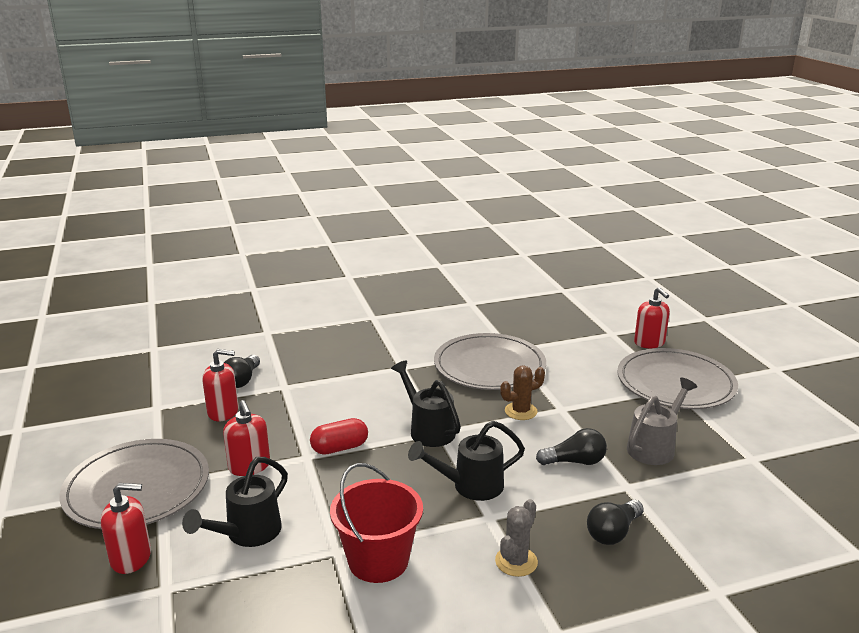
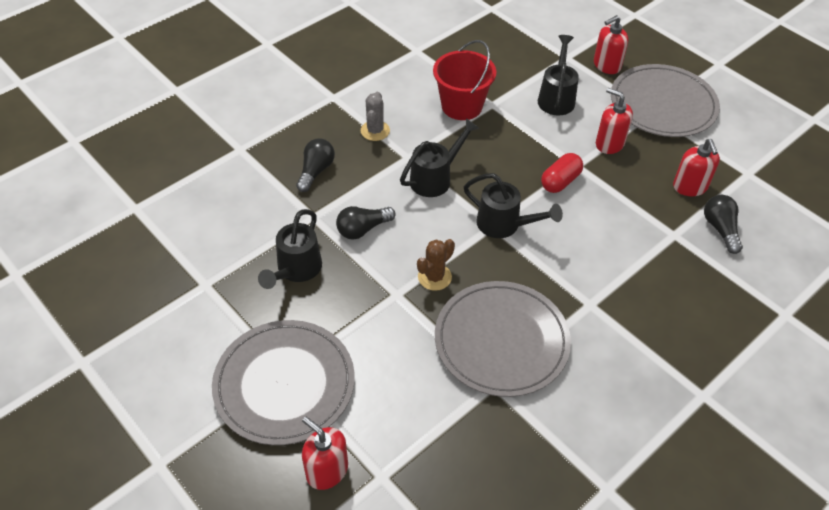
camera: 155 degrees right, 25 degrees up
red soap dispenser [202,349,239,421] -> red soap dispenser turned 75 degrees counterclockwise [673,139,720,196]
grey watering can [627,377,697,465] -> black watering can [258,209,322,289]

